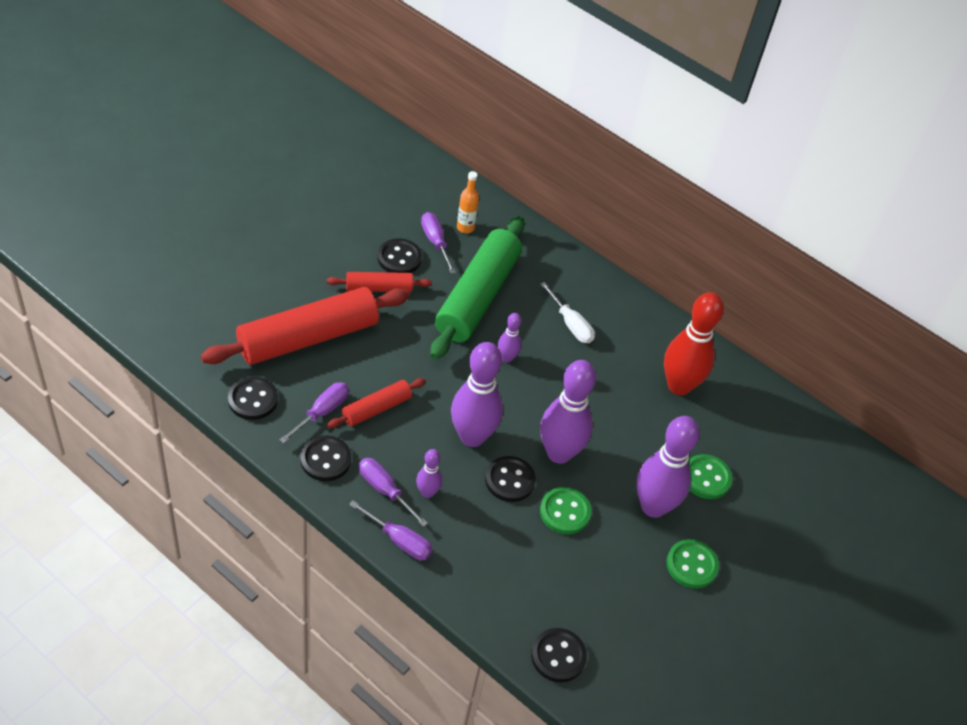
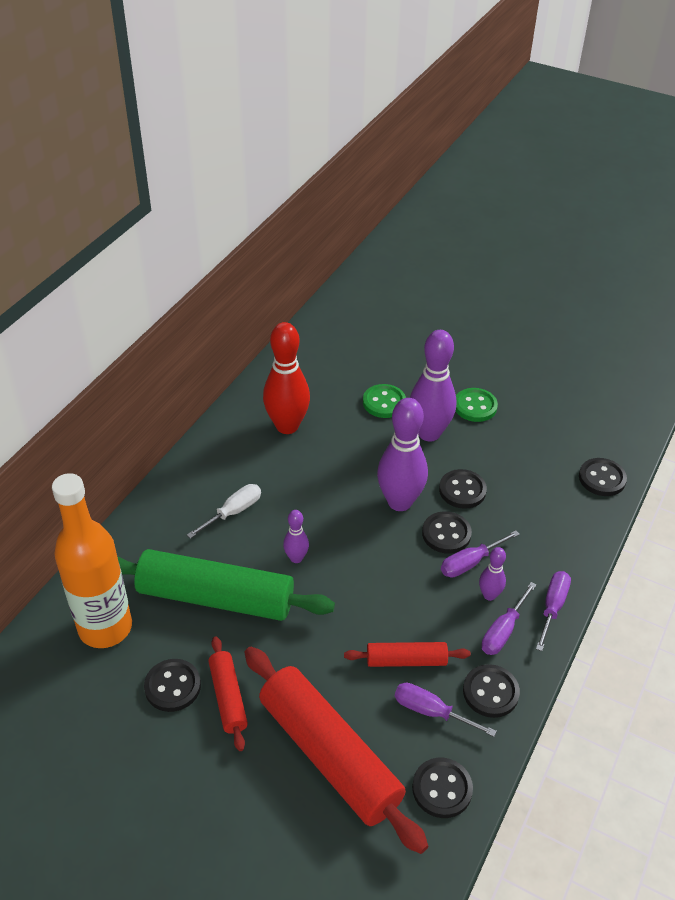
camera: 95 degrees left, 5 degrees down
red rolling pin [327,378,426,428] -> red rolling pin turned 45 degrees counterclockwise [344,642,471,667]
purple screwdriver [421,212,456,274] -> purple screwdriver moved to [441,530,520,578]
purple bowling pin [451,342,503,447] -> none
orange bottle [457,171,479,233] -> orange bottle [52,473,132,648], size x2.37
green button [540,487,591,534] -> black button [439,469,487,509]

